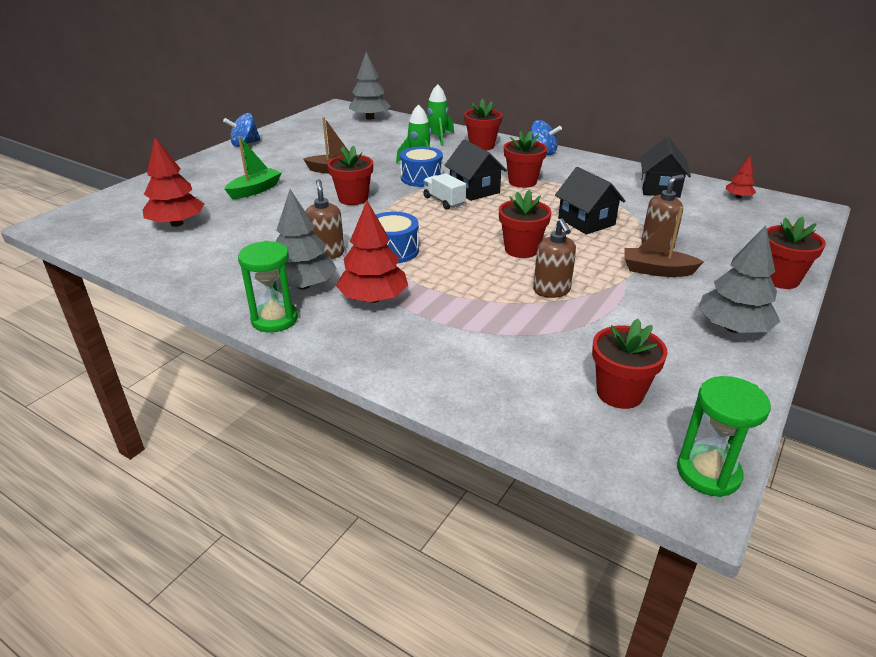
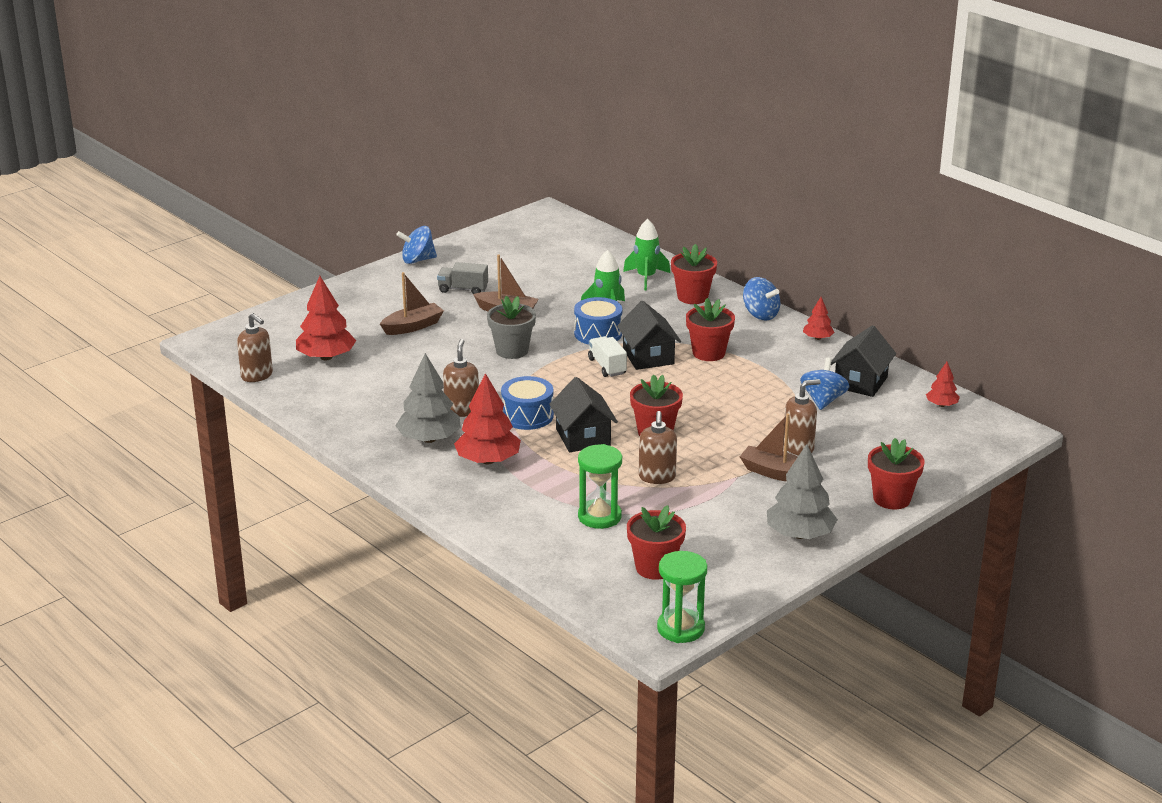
camera: 15 degrees right, 5 degrees down
green boat [224,136,281,199] -> brown boat [380,272,444,335]
green hourglass [238,241,298,333] -> green hourglass moved to [578,444,622,529]
red flower pot [328,146,373,205] -> grey flower pot [487,296,536,359]
grey tree [349,52,391,120] -> none
black house [555,167,626,234] -> black house moved to [549,377,618,452]
none -> brown soap dispenser [237,313,273,382]
none -> grey truck [437,262,488,294]
none -> blue spinning top [800,357,849,410]
none -> red tree [803,297,834,340]

